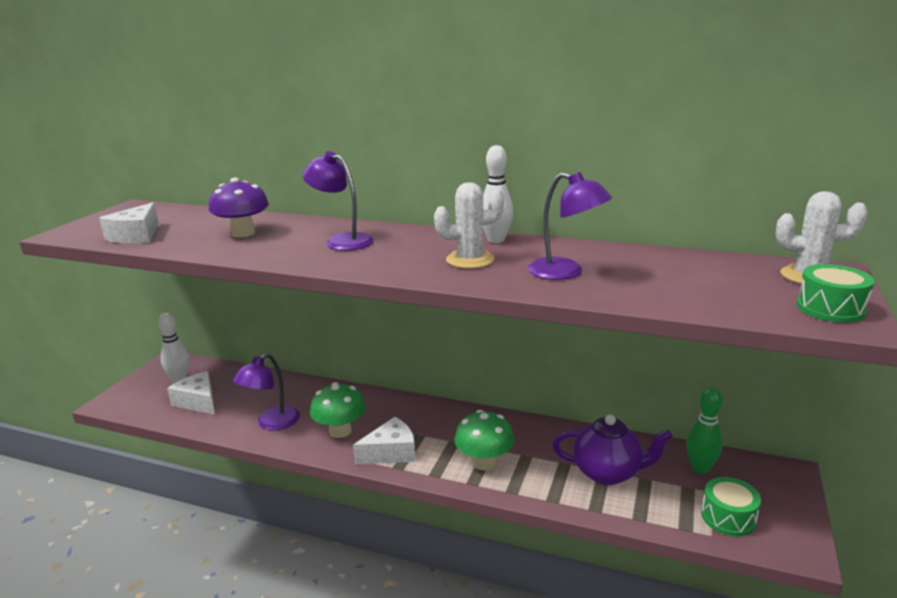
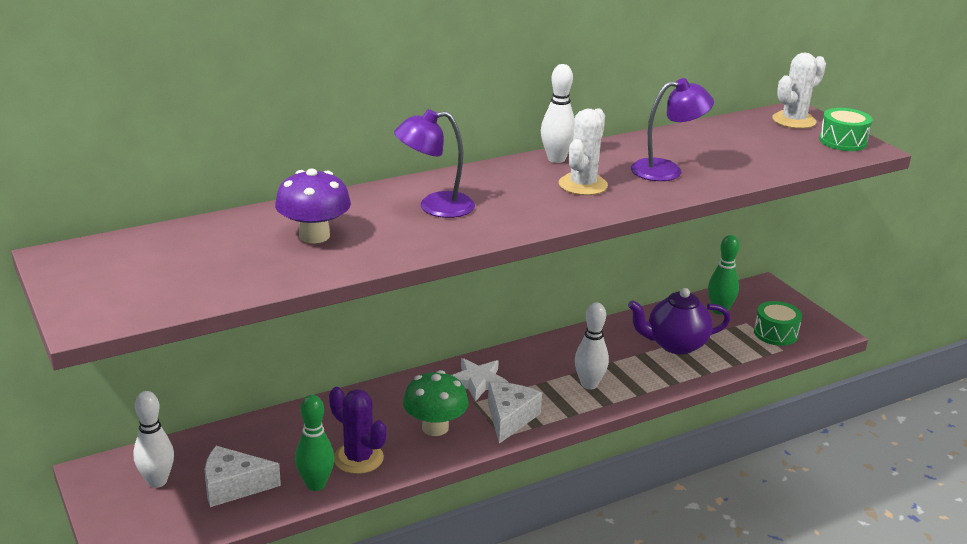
camera: 50 degrees left, 5 degrees up
white cheese [99,202,159,243] -> none
purple lamp [233,353,300,430] -> purple cactus [329,387,387,474]
green mushroom [454,410,514,471] -> white bowling pin [575,303,609,389]
purple teapot [553,414,673,485] -> purple teapot turned 150 degrees counterclockwise [628,288,731,354]
none -> green bowling pin [295,395,334,491]
none -> white star [452,358,509,402]

